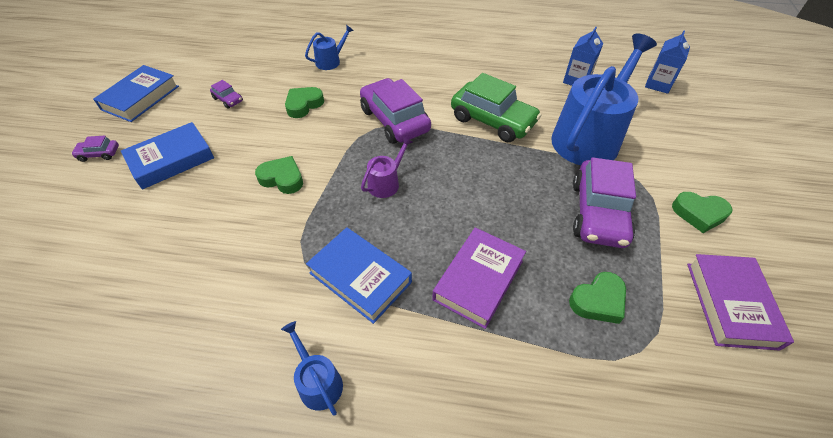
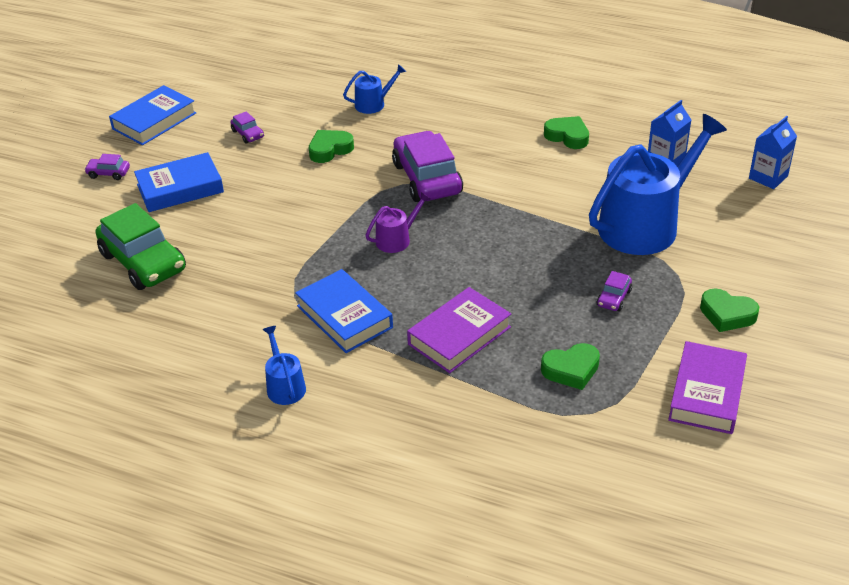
camera: 15 degrees right, 10 degrees down
green heart [255,156,303,194] -> green heart moved to [544,116,589,149]
green car [451,73,541,143] -> green car moved to [96,203,186,290]
purple car [573,157,636,248] -> purple car [597,271,632,311], size x0.44

